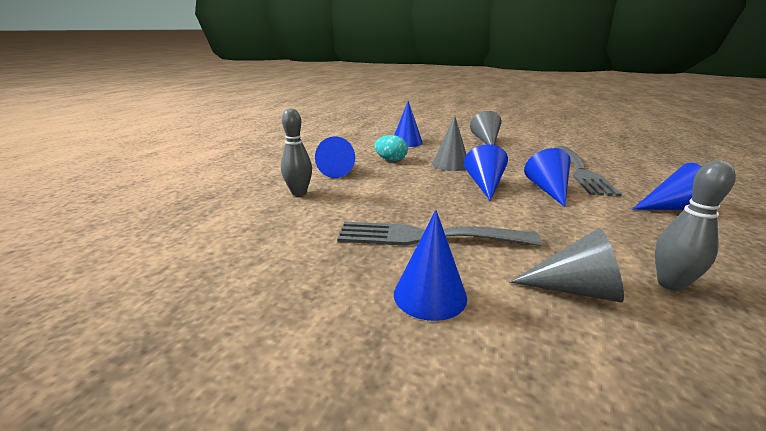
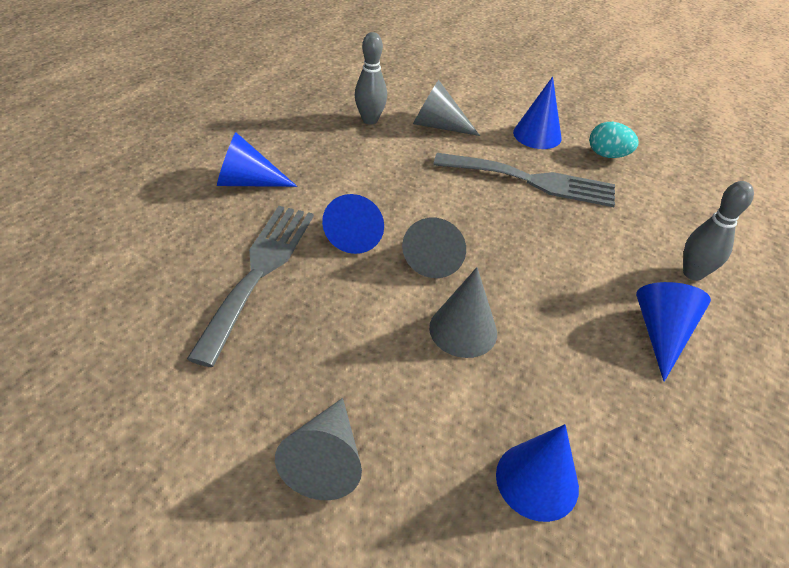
camera: 175 degrees left, 20 degrees up
turquoise egg [374,135,408,161] -> turquoise egg moved to [589,122,639,158]
blue cone [464,144,508,201] -> grey cone [402,218,466,278]

